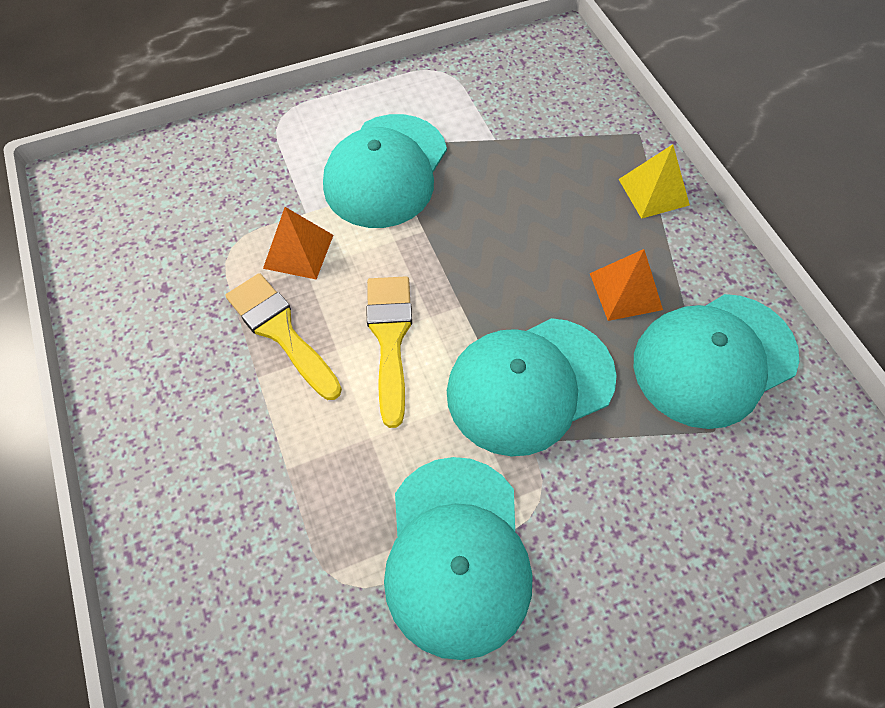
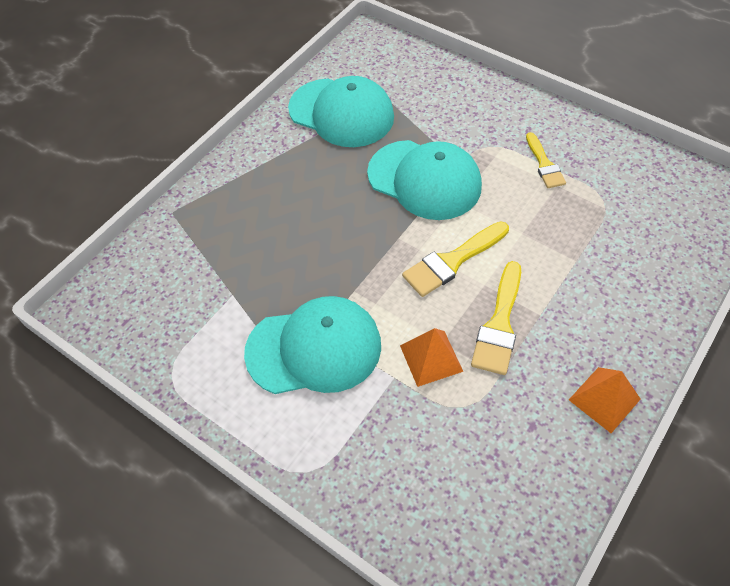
camera: 120 degrees left, 5 degrees down
turquoise cap [384,457,533,660] -> yellow brush [526,132,566,188]
orange pyramid [590,249,663,321] -> orange pyramid moved to [569,367,641,433]
yellow pyramid [619,144,690,219] -> none

